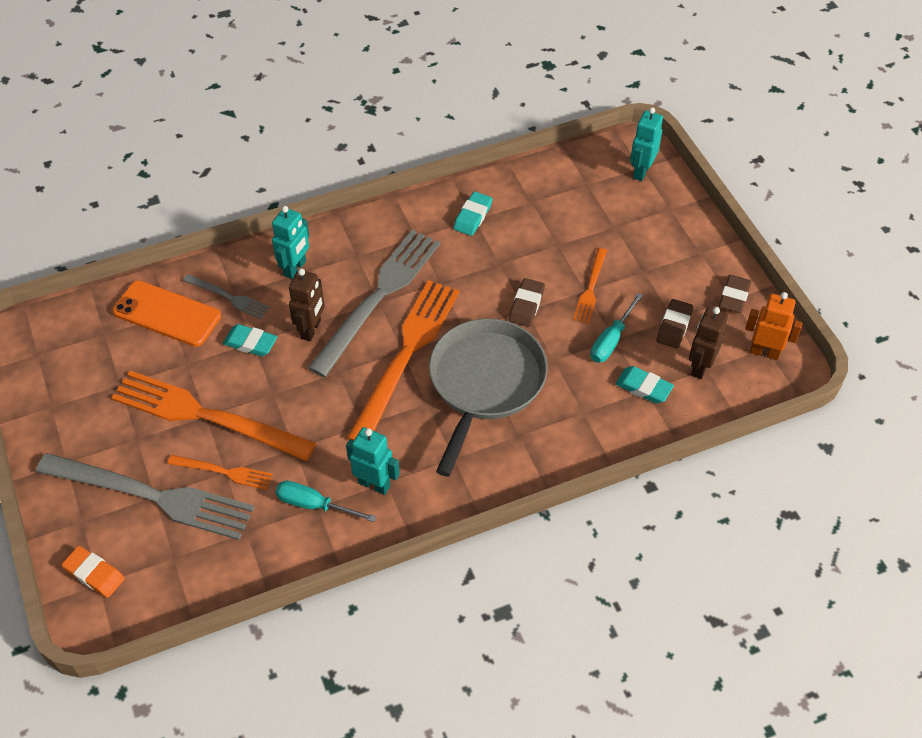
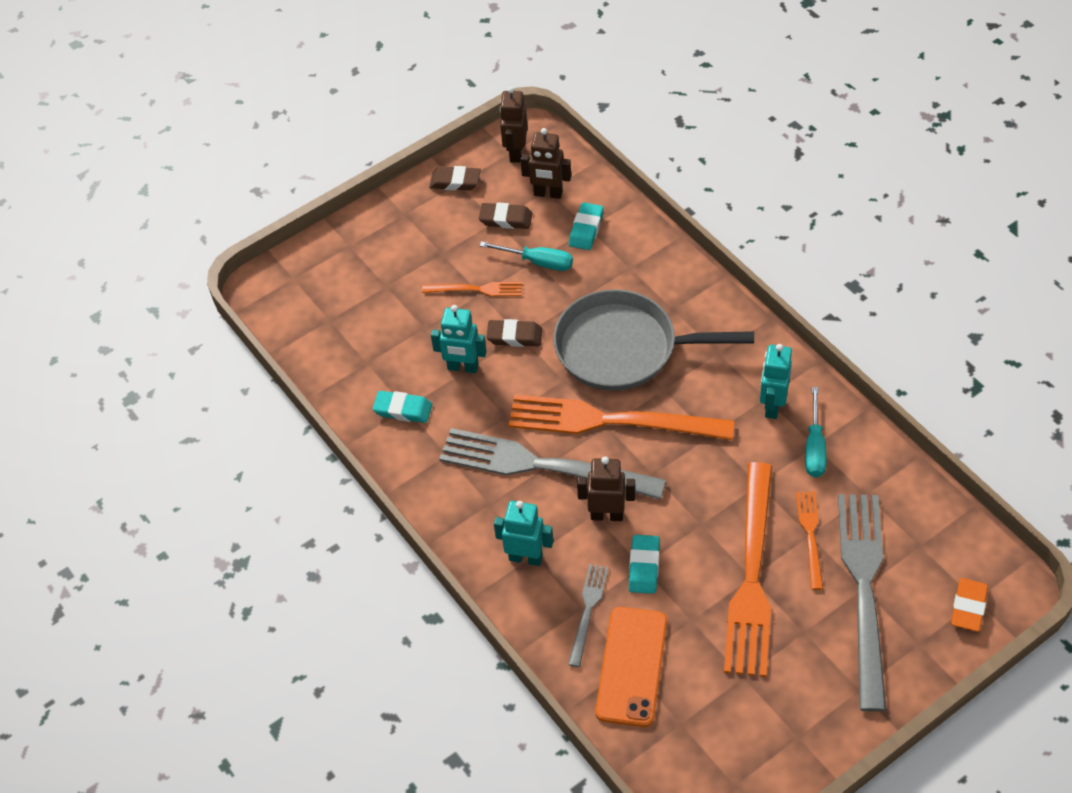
camera: 100 degrees left, 0 degrees up
turquoise robot [630,107,663,181] -> turquoise robot moved to [431,305,487,373]
orange robot [745,292,803,360] -> brown robot [499,87,528,163]

